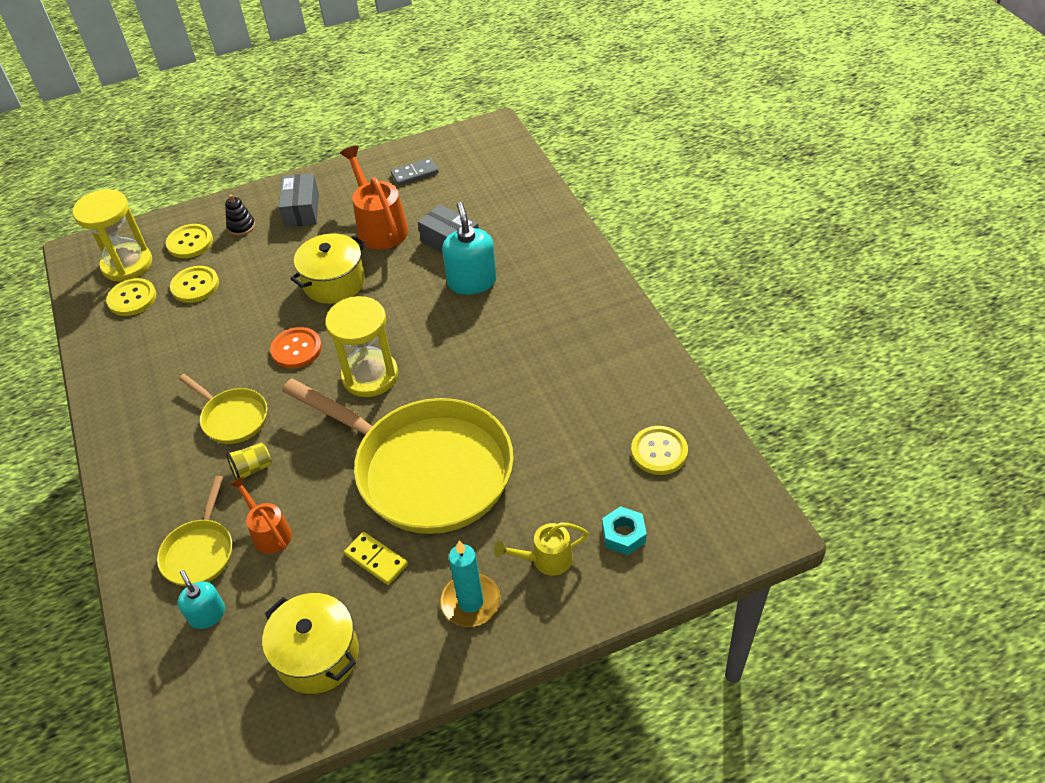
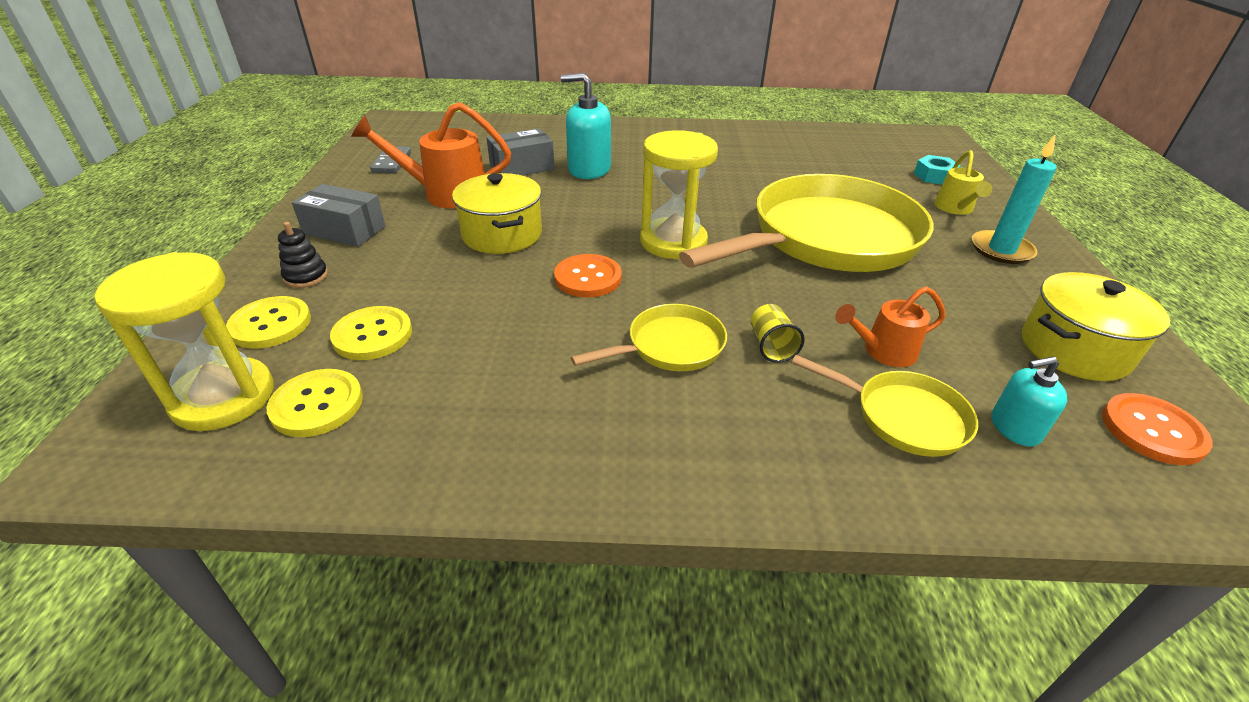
camera: 70 degrees left, 10 degrees down
yellow domino [344,532,408,585] -> none
yellow button [631,426,688,475] -> none
none -> orange button [1102,393,1212,465]

